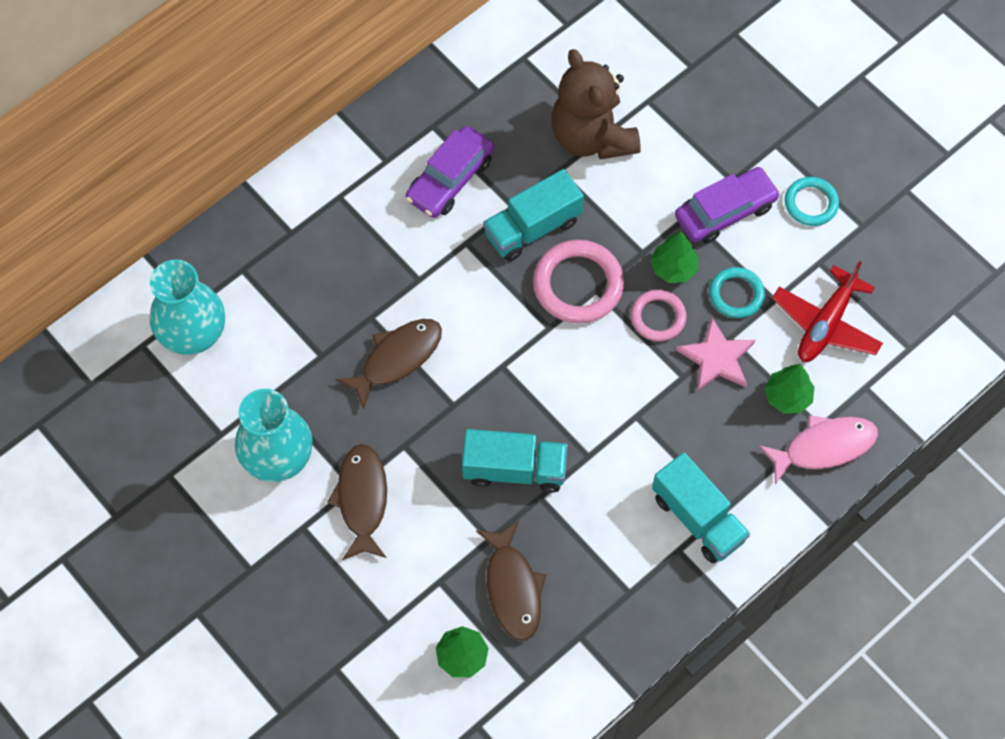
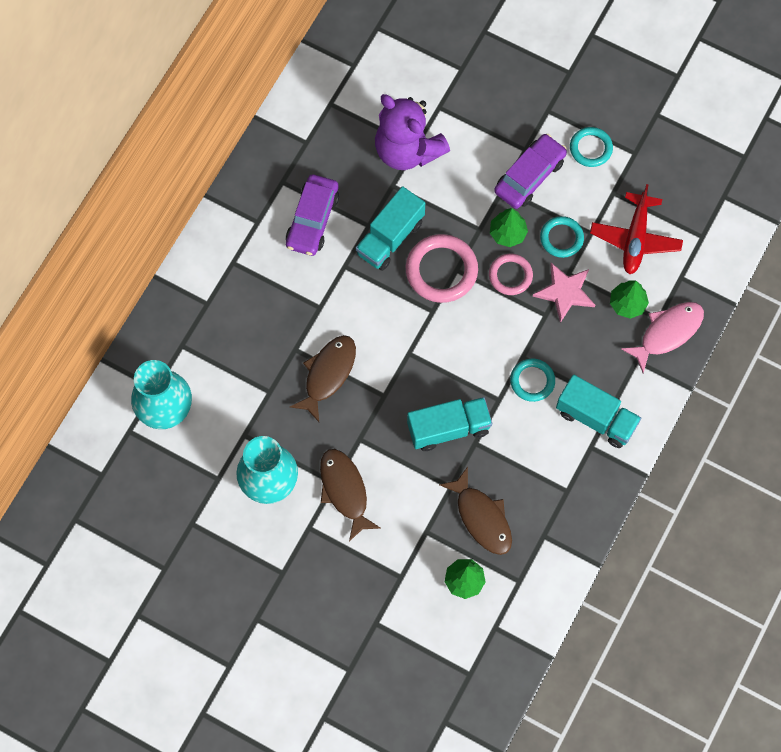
camera: 20 degrees left, 5 degrees up
brown teddy bear [551,49,641,159] -> purple teddy bear [375,94,450,170]
none -> turquoise ring [510,359,555,402]

